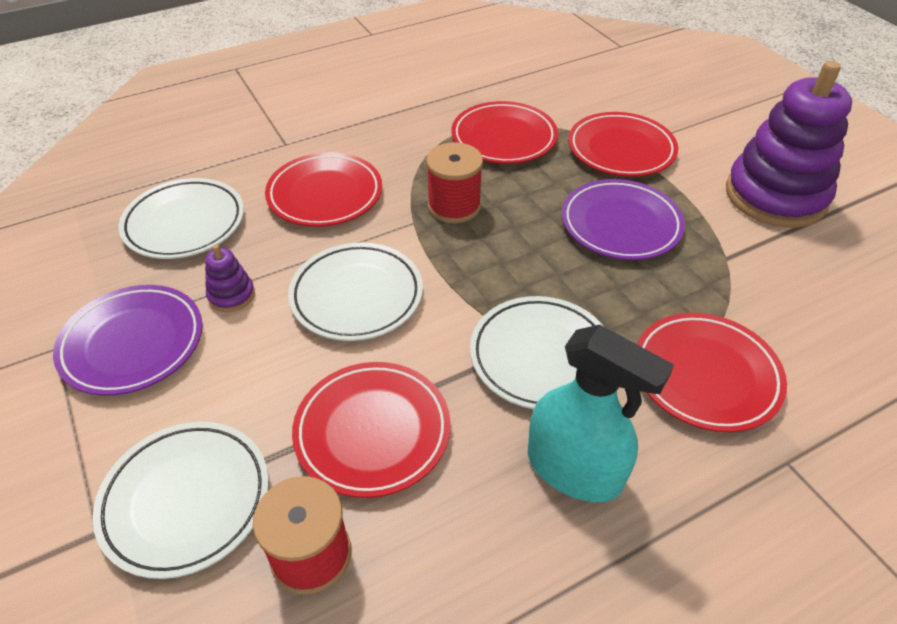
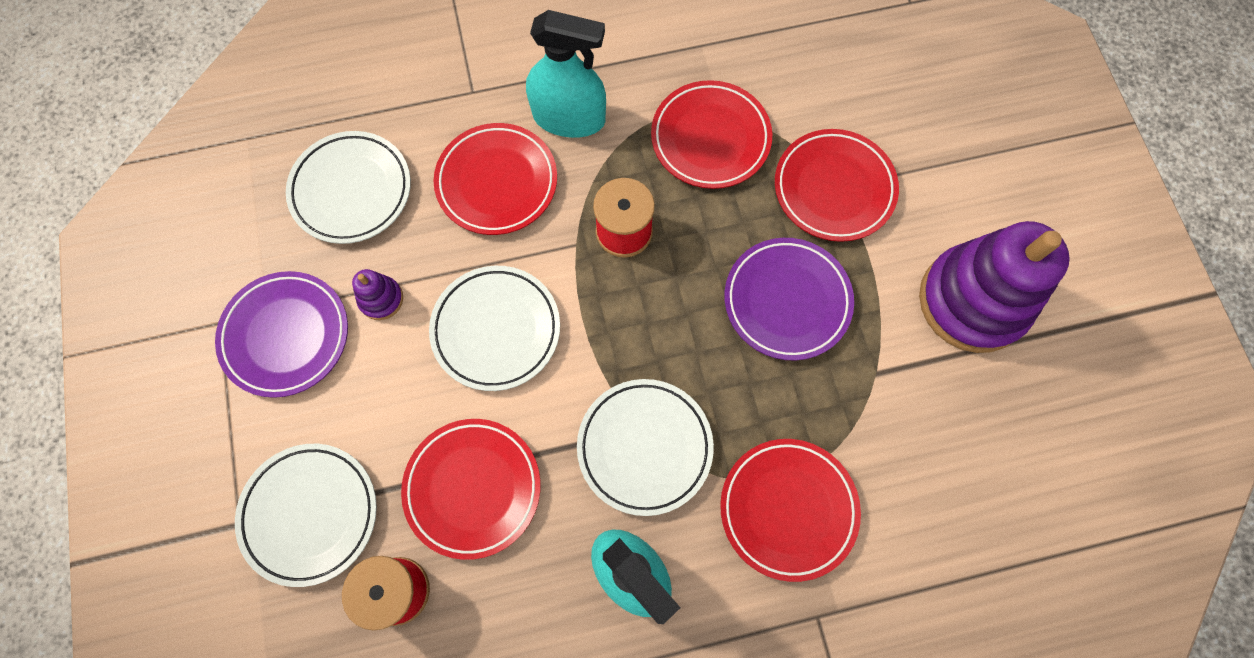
camera: 15 degrees right, 25 degrees up
none -> turquoise spray bottle [526,10,606,138]

